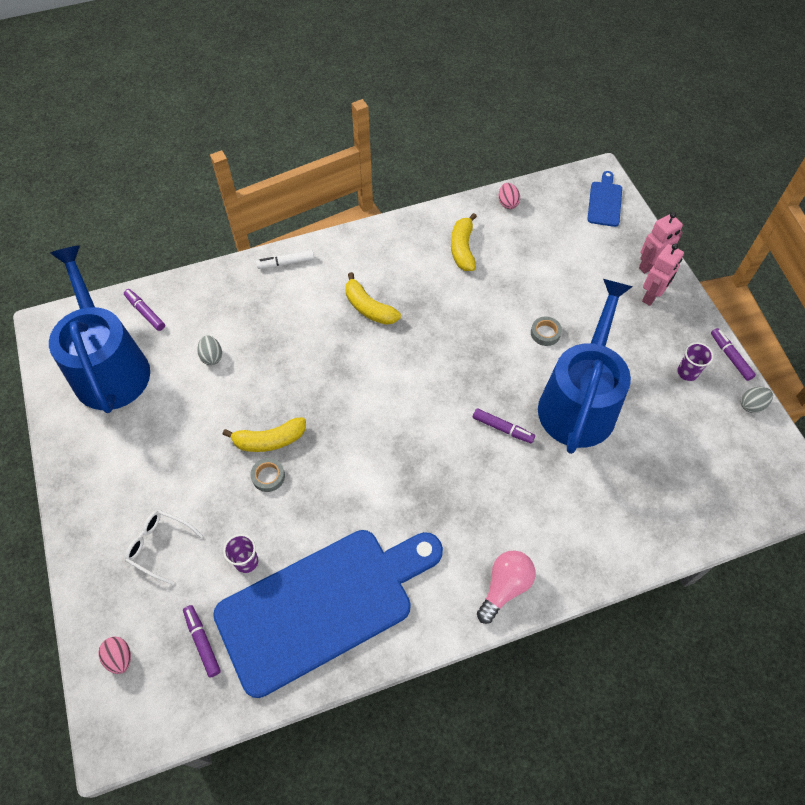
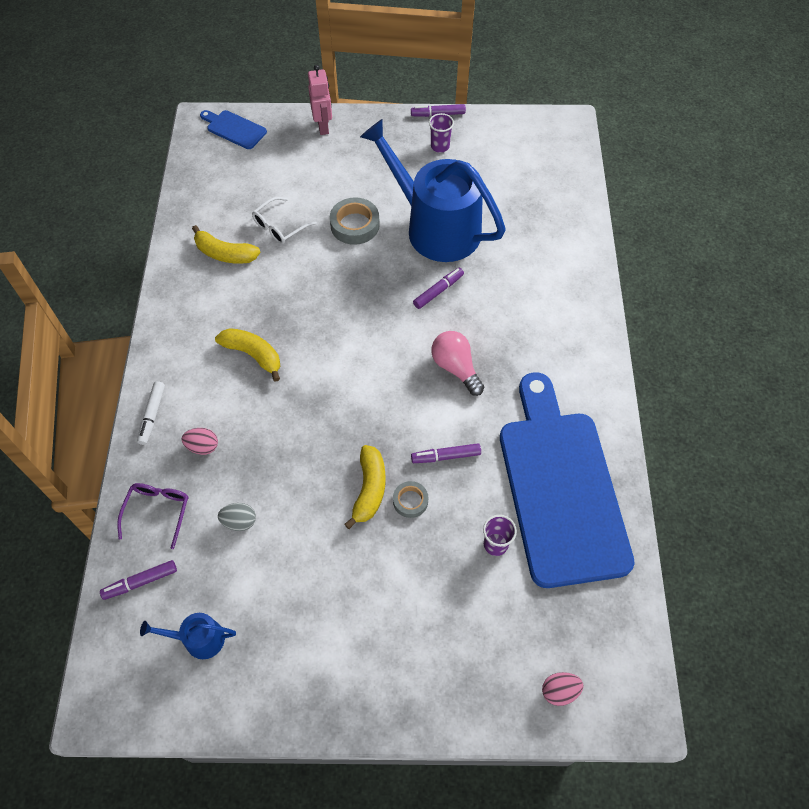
camera: 70 degrees left, 0 degrees up
blue watering can [49,245,150,413] -> blue watering can [140,613,236,659], size x0.41
white glasses [125,510,203,585] -> white glasses moved to [252,197,317,244]
purple marker [183,605,221,677] -> purple marker moved to [411,443,481,463]
yellow banana [345,272,401,325] -> yellow banana turned 120 degrees counterclockwise [215,328,280,382]
pink light bulb [477,550,536,624] -> pink light bulb moved to [431,331,484,396]
pink egg [499,183,520,209] -> pink egg moved to [182,428,218,455]
grey tape [531,317,562,346] -> grey tape [330,197,380,245], size x1.68
pink robot [642,243,684,306] -> none
grey egg [741,387,773,413] -> none
none -> purple glasses [117,483,189,549]

